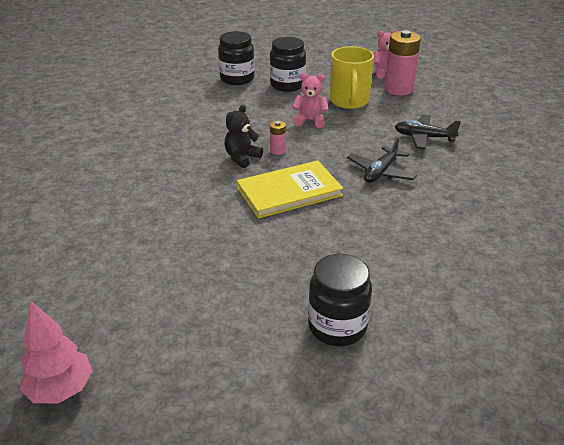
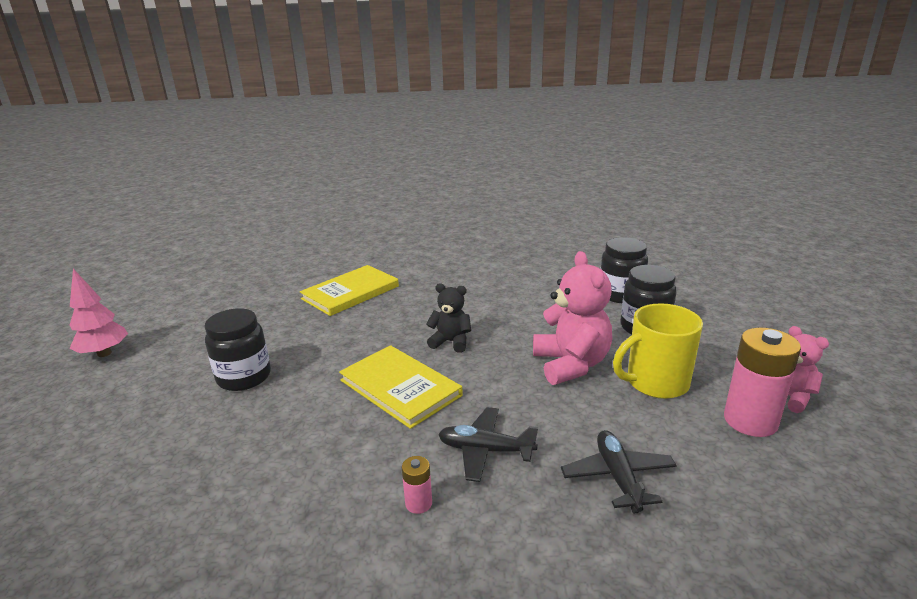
camera: 70 degrees right, 10 degrees down
pink battery [270,121,286,155] -> pink battery moved to [402,456,432,514]
pink teddy bear [292,73,329,128] -> pink teddy bear [533,251,612,385], size x1.71
black jar [308,254,372,346] -> black jar moved to [205,308,271,391]
none -> yellow book [300,265,399,316]

